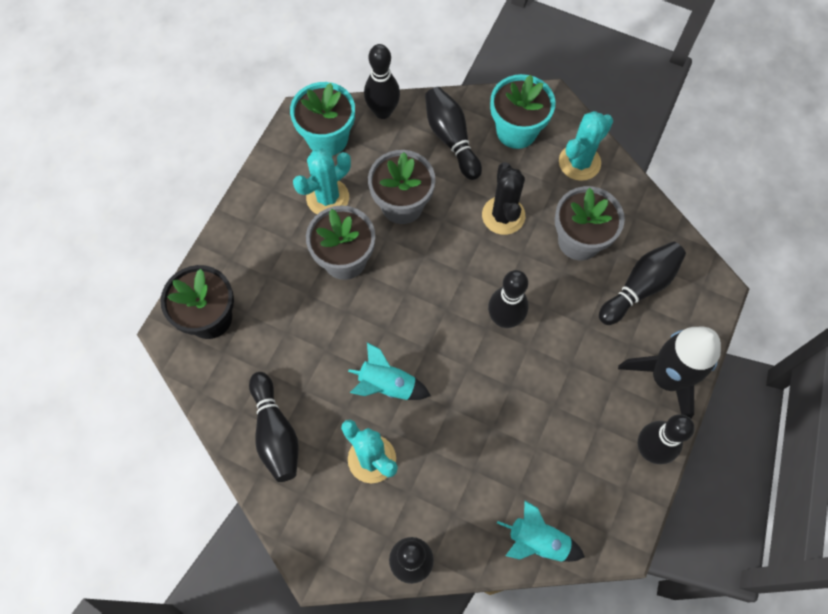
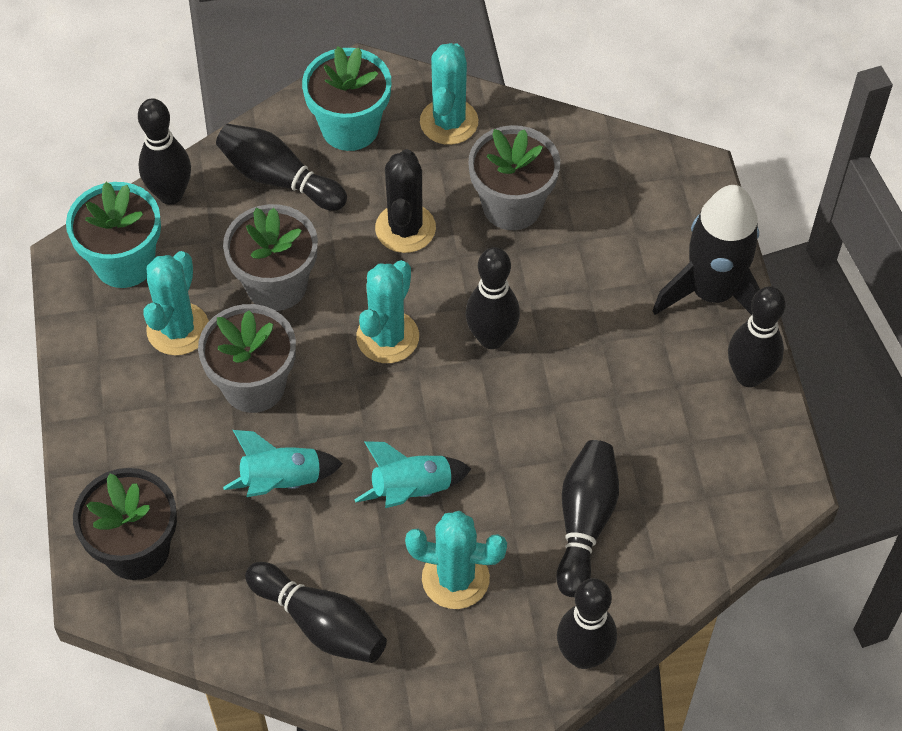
camera: 35 degrees left, 10 degrees down
black cactus [482,162,525,235] -> black cactus turned 45 degrees clockwise [375,149,436,253]
turquoise rocket [497,501,585,562] -> turquoise rocket moved to [223,430,343,497]
black bowling pin [599,242,686,325] -> black bowling pin moved to [556,440,619,597]
none -> turquoise cactus [356,260,419,363]

